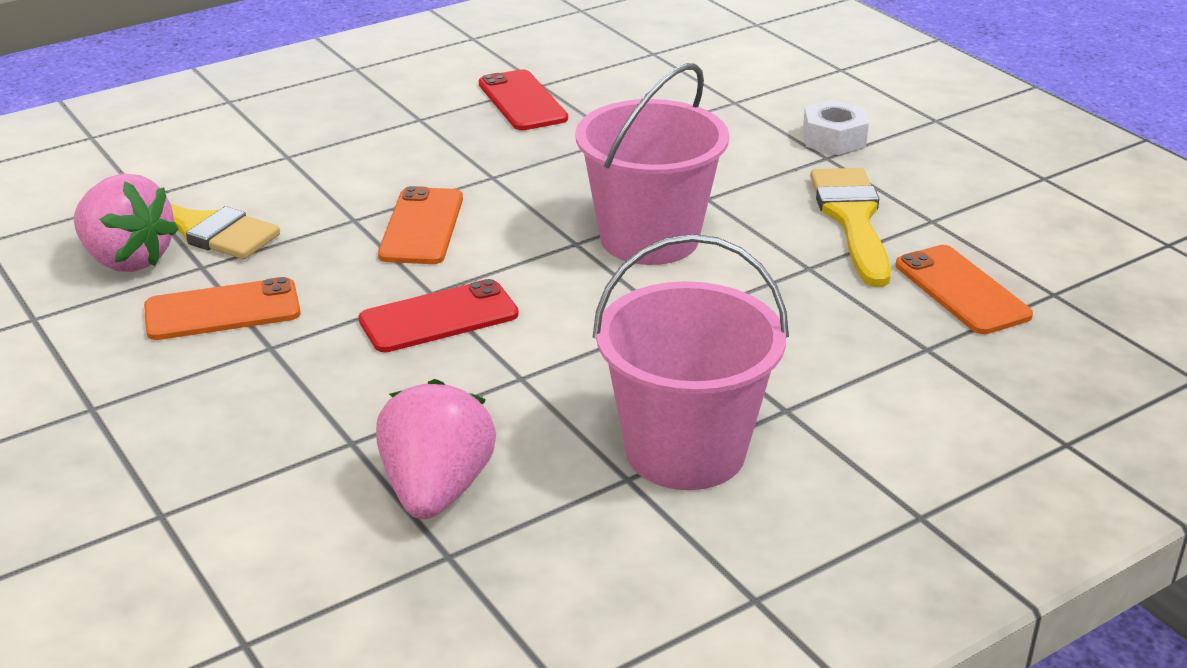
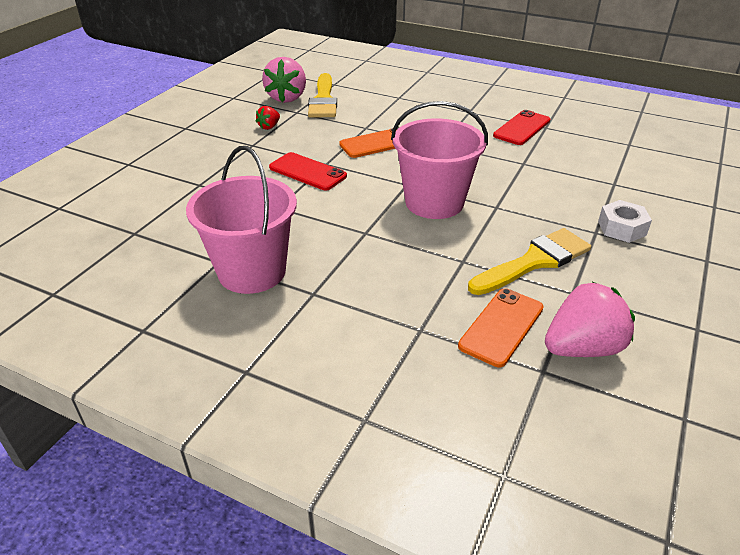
camera: 60 degrees right, 5 degrees up
orange phone [144,277,301,340] -> red strawberry [256,106,280,130]
pink strawberry [376,379,496,519] -> pink strawberry moved to [545,282,635,357]

